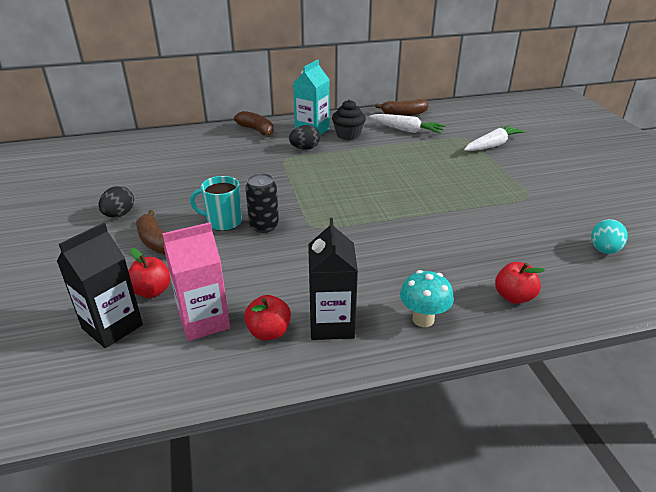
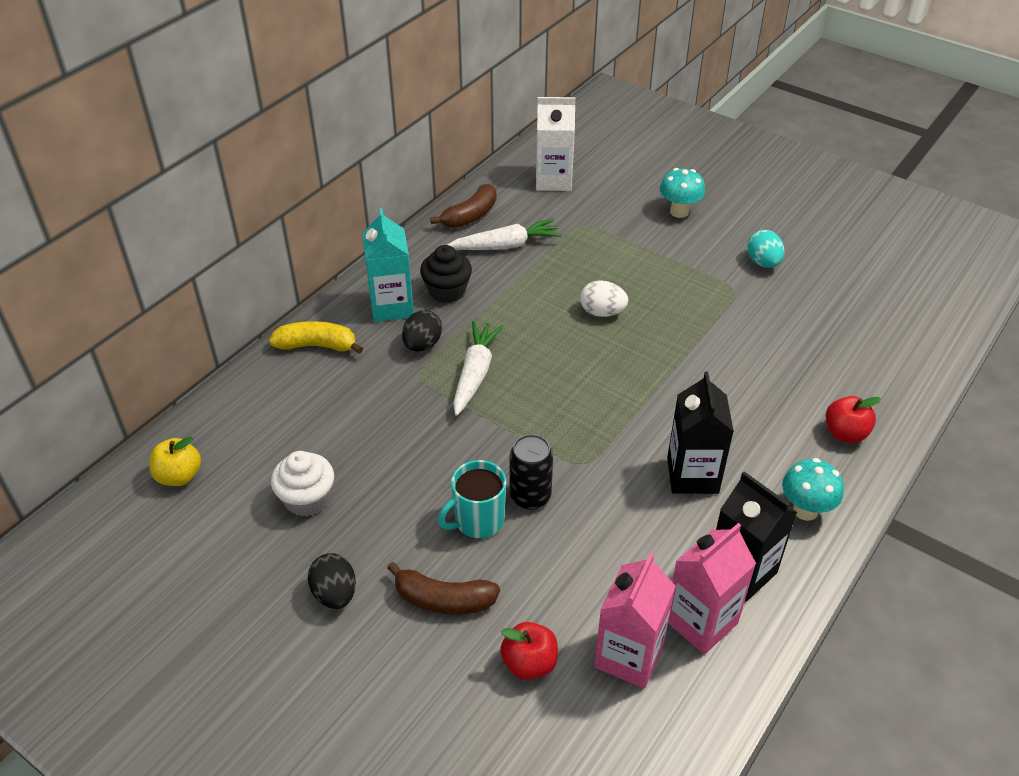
camera: 40 degrees left, 10 degrees up
black carton [57,223,143,348] -> black carton moved to [667,371,734,494]
brown banana [234,111,274,137] -> yellow banana [269,321,363,354]
red apple [244,295,291,340] -> pink carton [668,523,756,654]
white carrot [464,125,526,151] -> white carrot moved to [453,321,504,416]
turquoise egg [591,219,627,254] -> turquoise egg moved to [747,230,785,268]
none -> yellow apple [149,437,201,486]
none -> white cupcake [271,451,334,517]
none -> white carton [536,97,576,191]
none -> white egg [580,280,628,317]
none -> turquoise mushroom [660,168,705,218]

